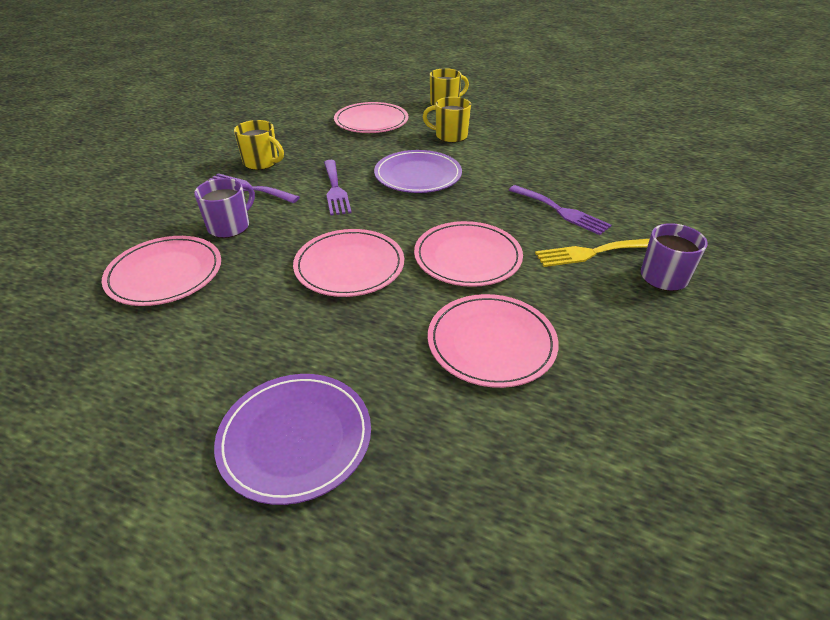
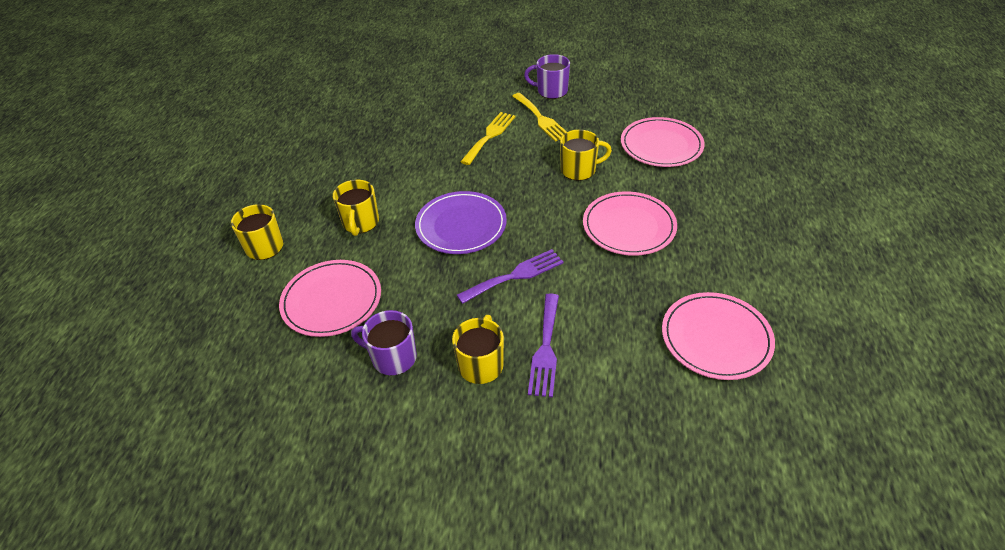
camera: 105 degrees left, 5 degrees up
purple mug [194,178,255,238] -> purple mug moved to [351,310,417,375]
purple plate [214,374,371,505] -> none
pink plate [414,221,523,287] -> yellow mug [560,130,612,181]
purple fork [509,185,612,235] -> yellow fork [460,112,516,165]

